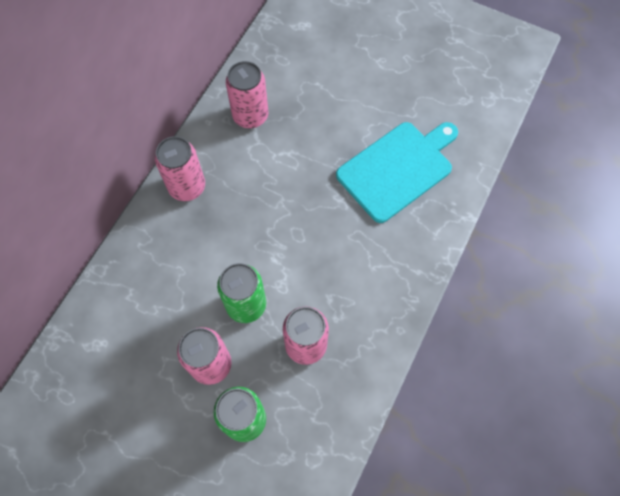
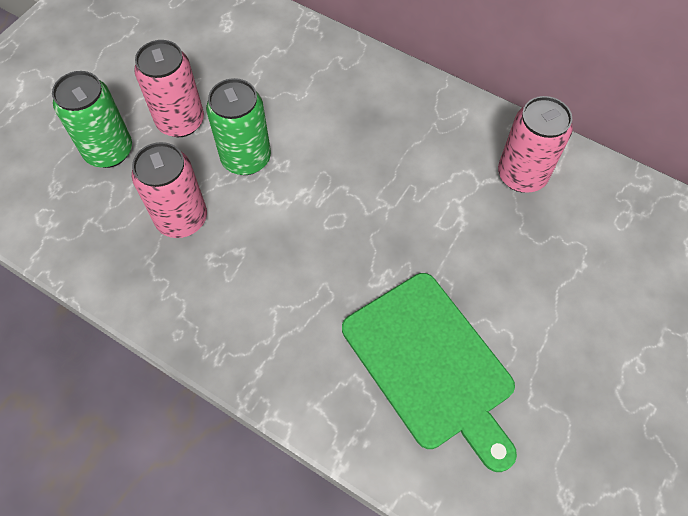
camera: 95 degrees right, 5 degrees down
pink can [155,136,205,201] -> none
turquoise cutting board [336,122,458,223] -> green cutting board [342,273,517,472]

